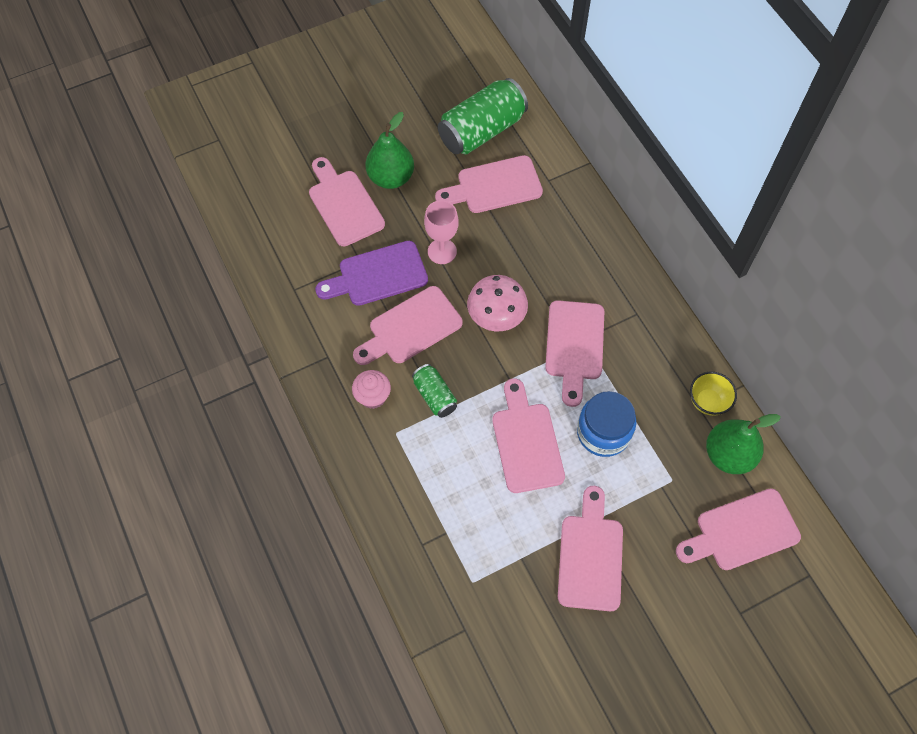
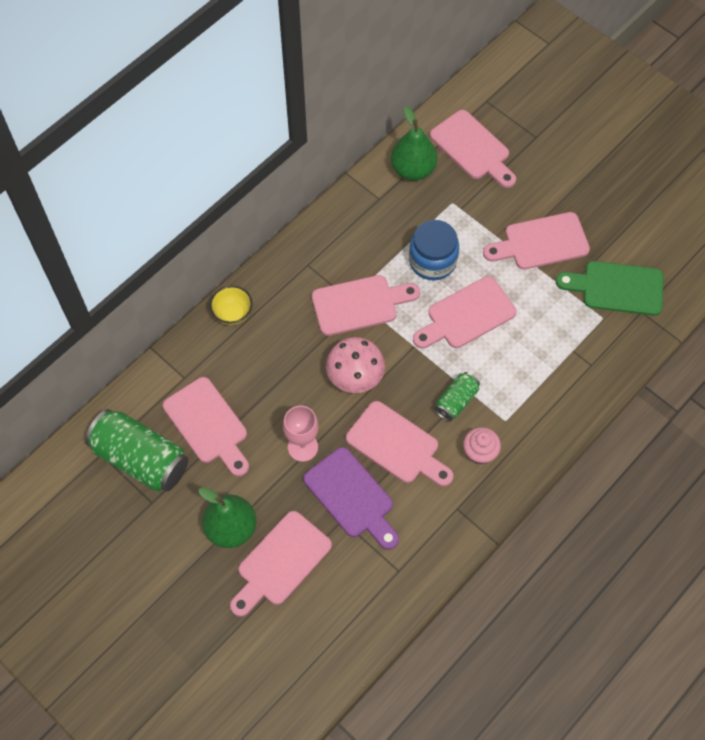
camera: 110 degrees left, 0 degrees up
yellow bowl [690,371,737,416] -> yellow bowl moved to [210,285,253,325]
none -> green cutting board [556,261,664,316]

